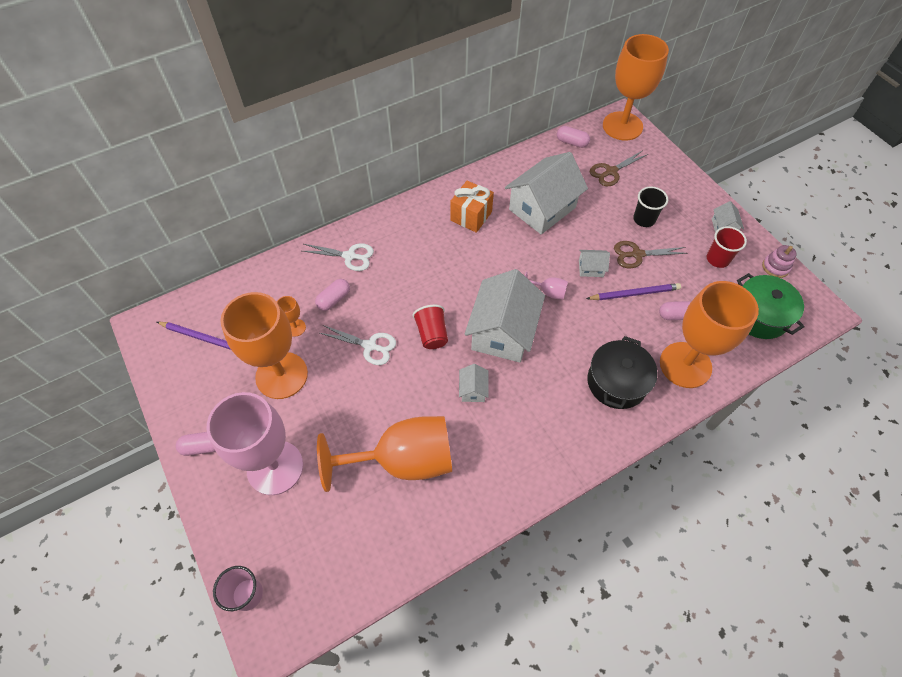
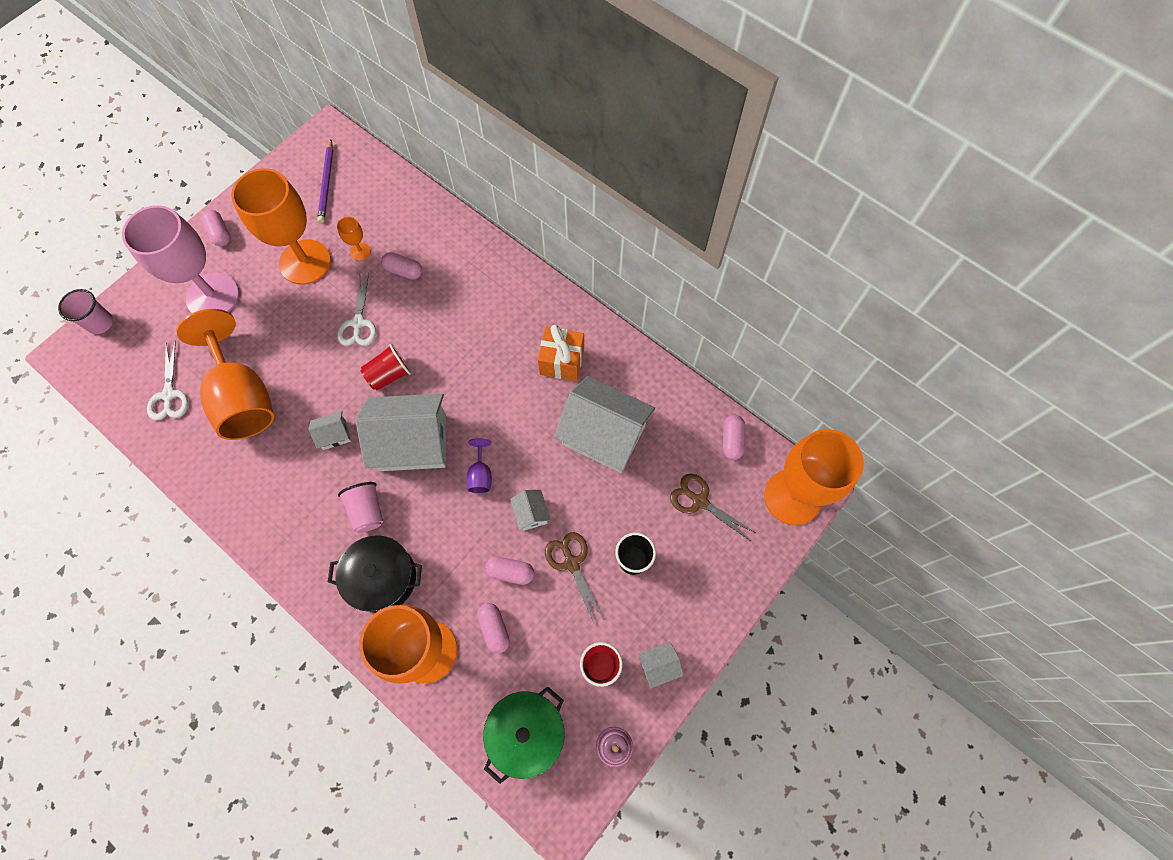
camera: 70 degrees right, 10 degrees up
white scissors [303,243,374,271] -> white scissors moved to [147,341,188,421]
pink goblet [525,271,568,300] -> purple goblet [467,438,492,493]
purple pencil [586,283,681,300] -> pink capsule [485,556,534,585]
none -> pink cup [338,482,383,533]

